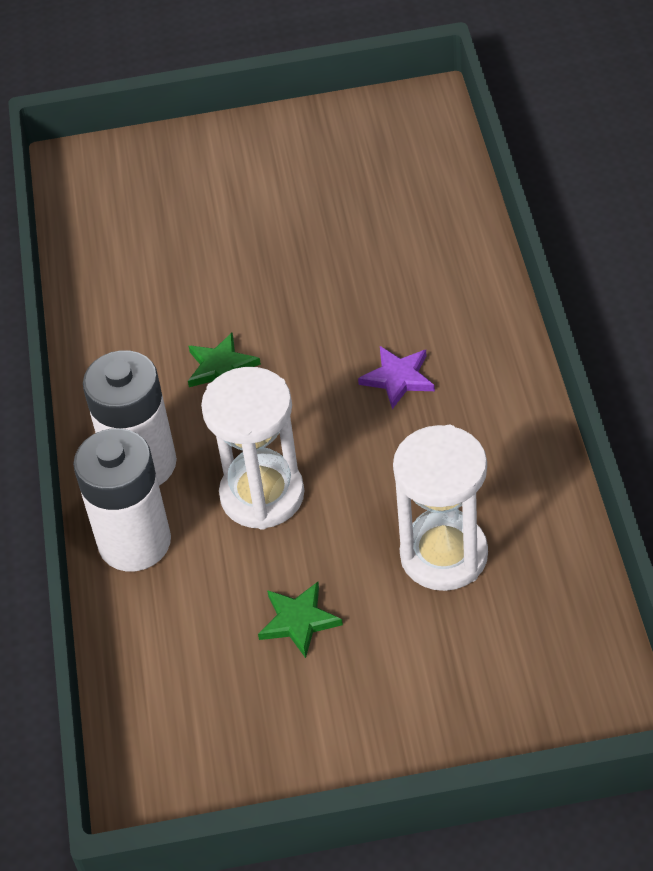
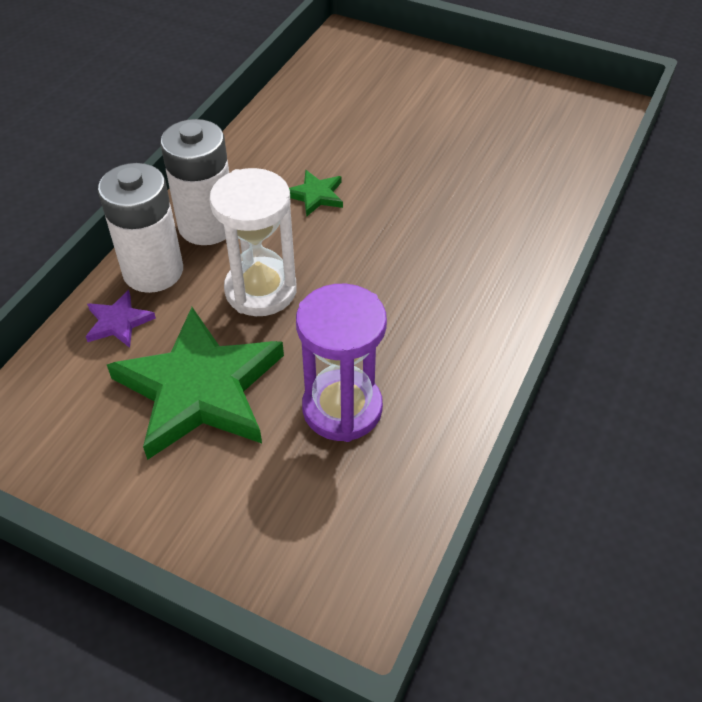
camera: 30 degrees right, 0 degrees up
green star [258,582,343,658] -> green star [107,307,284,460], size x2.36
purple star [358,346,435,409] -> purple star moved to [86,290,156,348]
white hourglass [393,425,488,591] -> purple hourglass [296,284,387,442]

